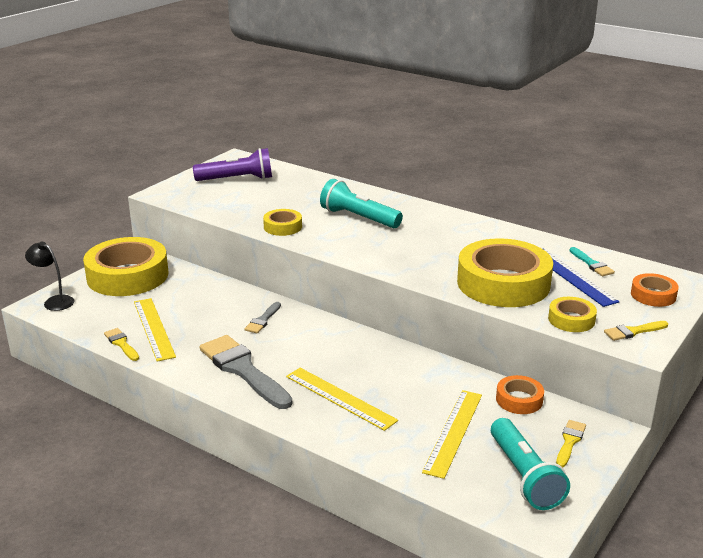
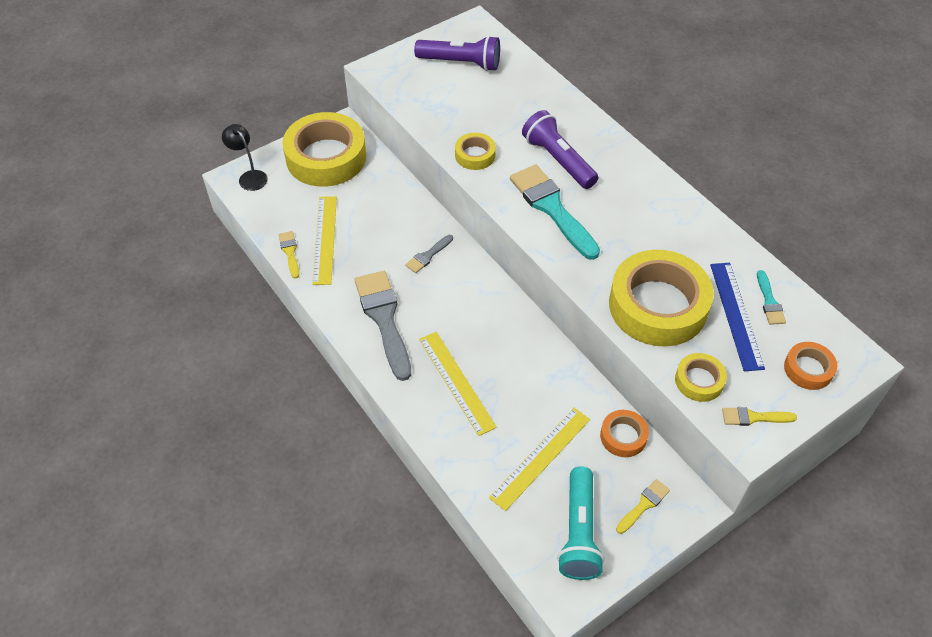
camera: 20 degrees right, 25 degrees up
turquoise flashlight [320,179,403,228] -> purple flashlight [522,110,599,189]
none -> turquoise brush [510,165,600,260]

